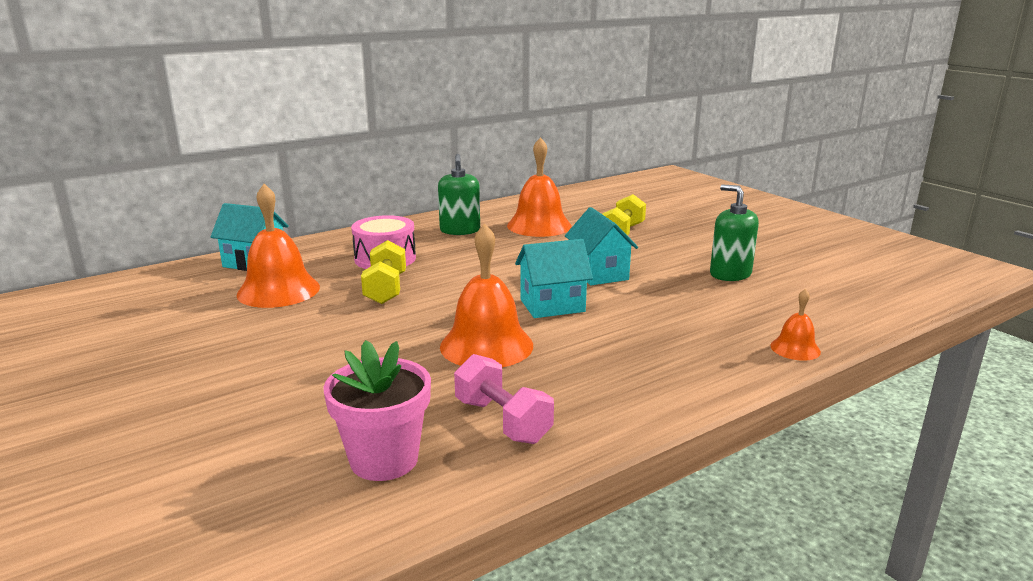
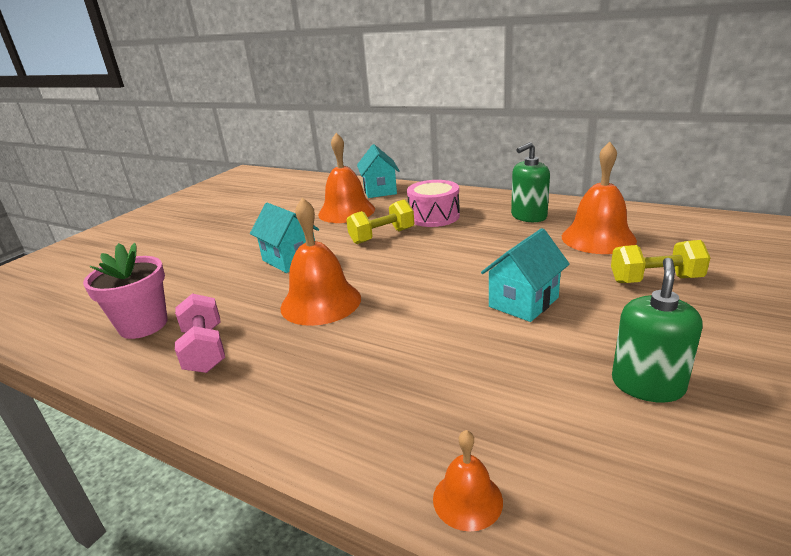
camera: 65 degrees right, 5 degrees up
pink dumbbell [454,354,554,444] -> pink dumbbell turned 45 degrees counterclockwise [175,293,225,373]
turquoise house [515,239,593,318] -> turquoise house moved to [250,203,319,273]

